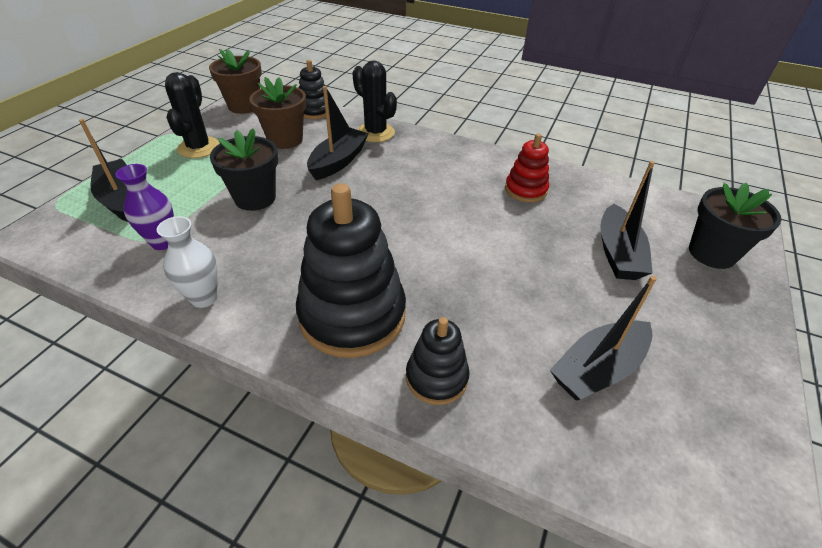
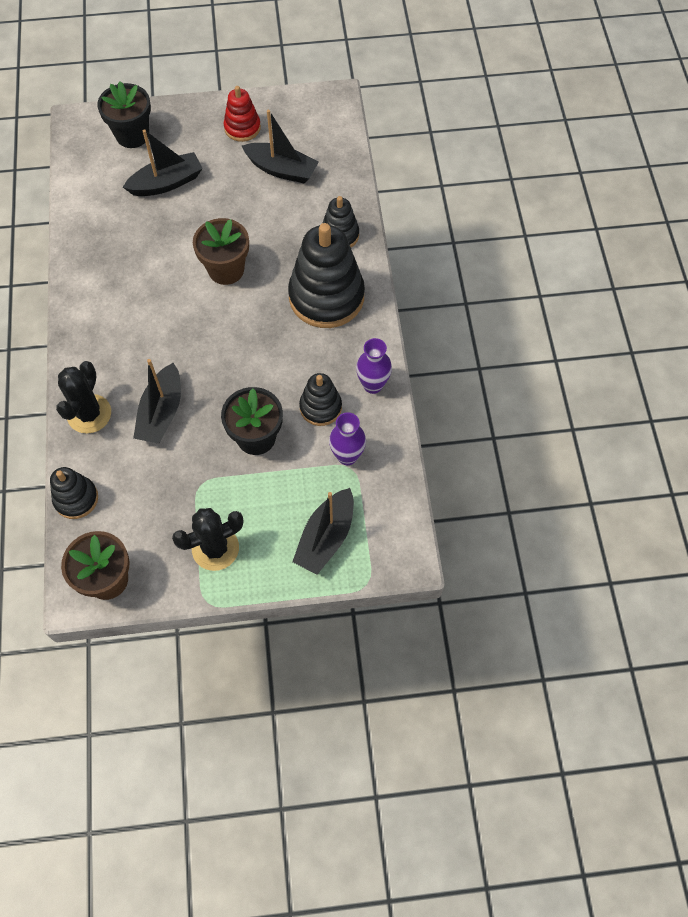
camera: 120 degrees left, 20 degrees up
white vase [157,216,218,308] -> purple vase [356,338,392,394]
brown flower pot [249,77,306,149] -> brown flower pot moved to [193,218,249,285]
black boat [307,86,369,180] -> black boat turned 75 degrees counterclockwise [133,359,181,444]
red stacking toy [505,133,549,202] -> red stacking toy moved to [224,86,261,142]
none -> black stacking toy [299,373,342,426]

